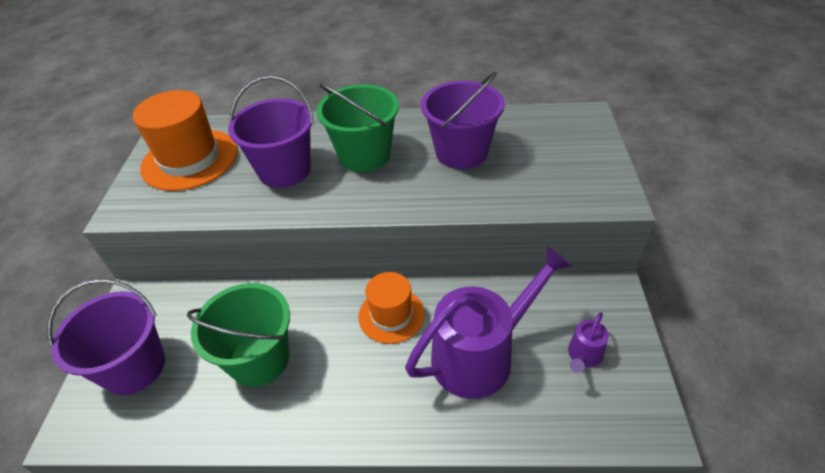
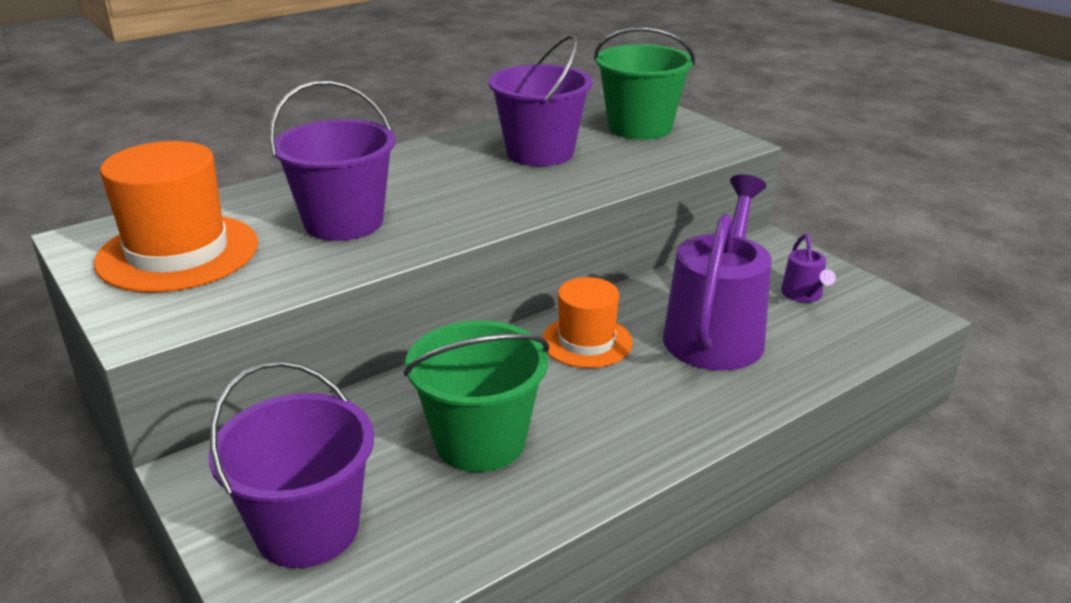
camera: 40 degrees left, 15 degrees down
green bucket [317,83,399,172] -> green bucket moved to [594,27,695,140]

